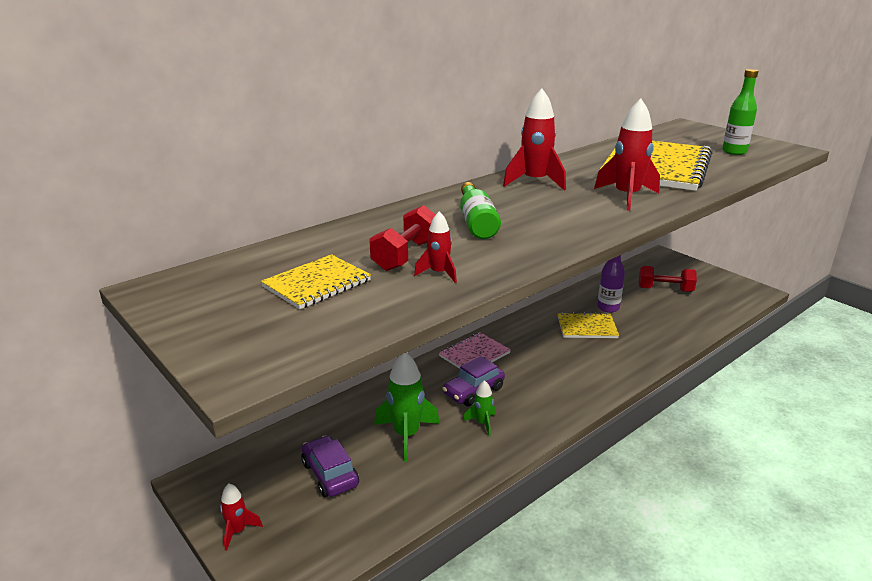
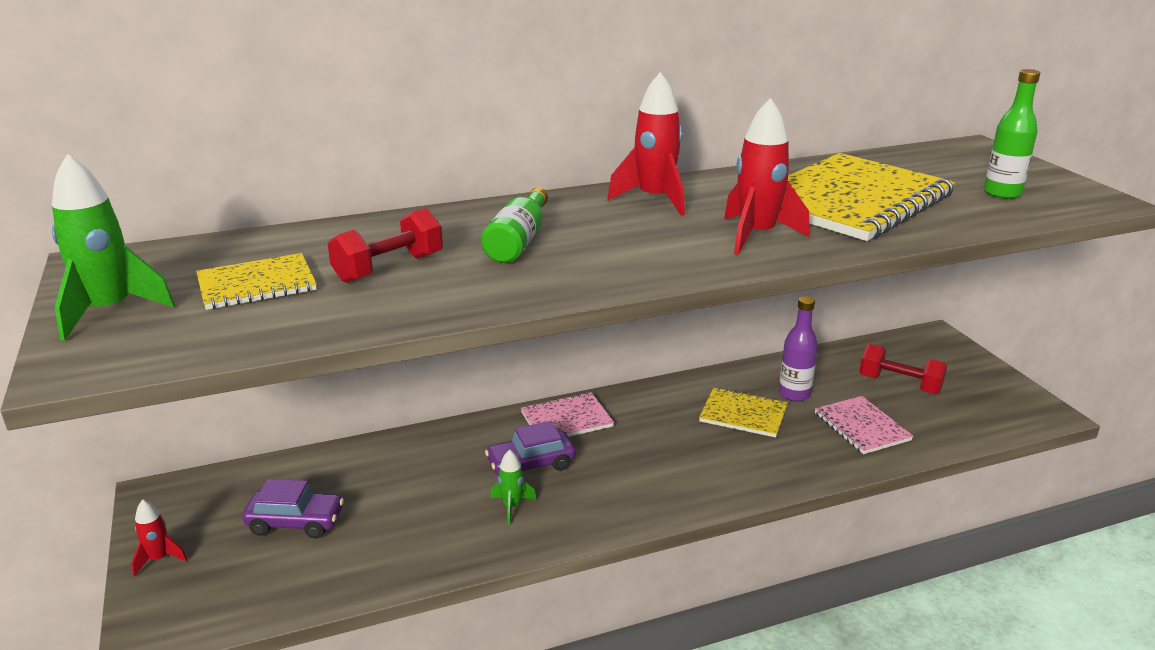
camera: 20 degrees right, 0 degrees up
purple car [301,435,359,497] -> purple car turned 105 degrees clockwise [242,479,344,539]
green rocket [374,353,440,462] -> green rocket moved to [52,154,175,341]
red rocket [414,211,457,283] -> none
none -> pink notebook [815,396,913,454]

